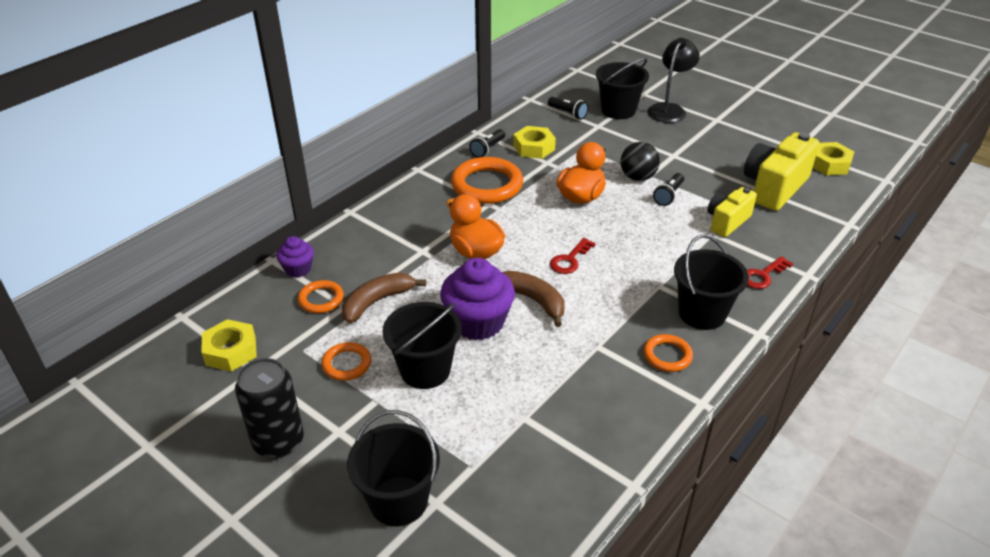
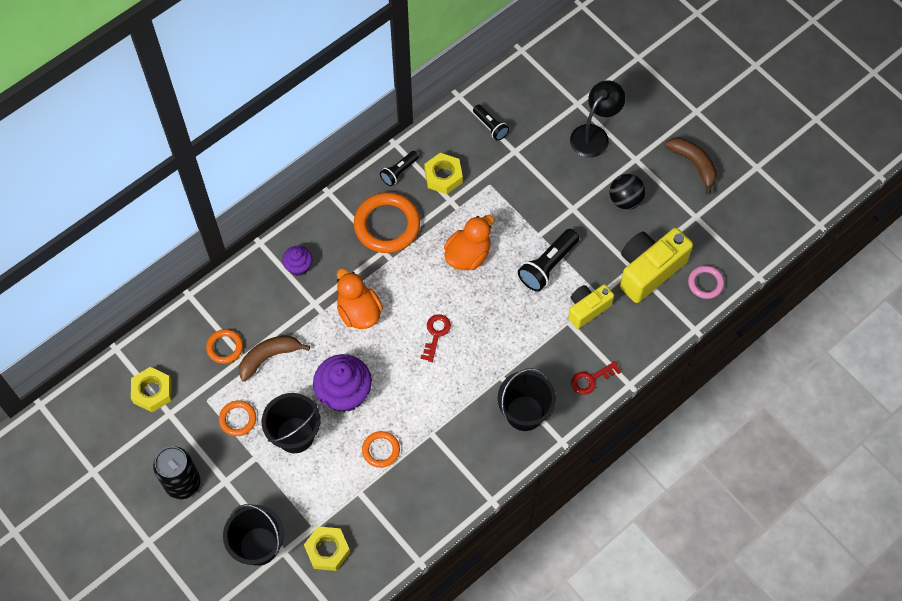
camera: 10 degrees right, 25 degrees up
purple cupcake [276,236,314,277] -> purple cupcake moved to [282,246,312,276]
brown banana [502,271,564,327] -> brown banana moved to [665,137,717,195]
red key [550,238,596,274] -> red key turned 150 degrees clockwise [421,314,451,362]
black bucket [596,58,649,119] -> none
black ball [620,142,660,181] -> black ball moved to [610,174,646,210]
orange ring [644,334,693,372] -> orange ring moved to [362,431,400,468]
black flashlight [653,173,684,206] -> black flashlight [518,229,579,292], size x1.64
yellow nut [813,142,854,175] -> yellow nut moved to [304,526,350,571]
none -> pink ring [688,265,724,299]

